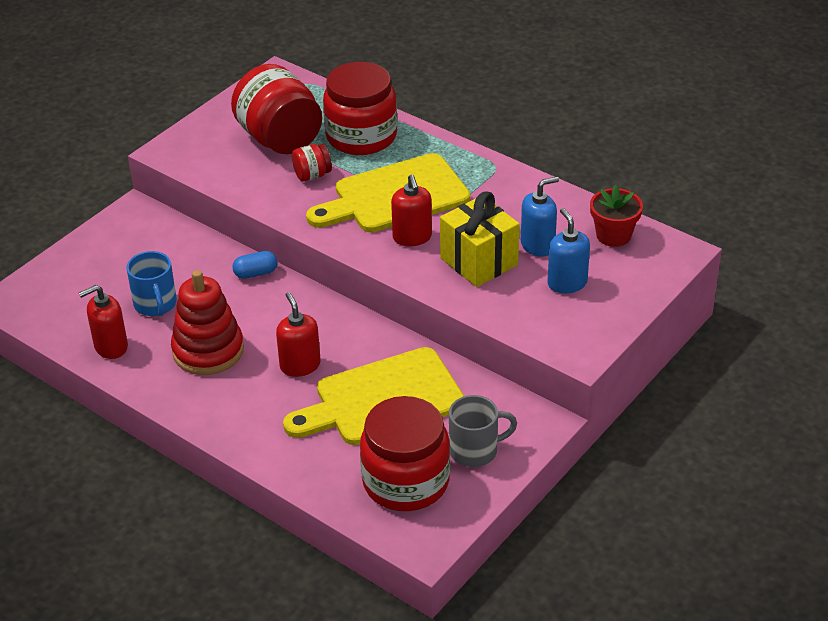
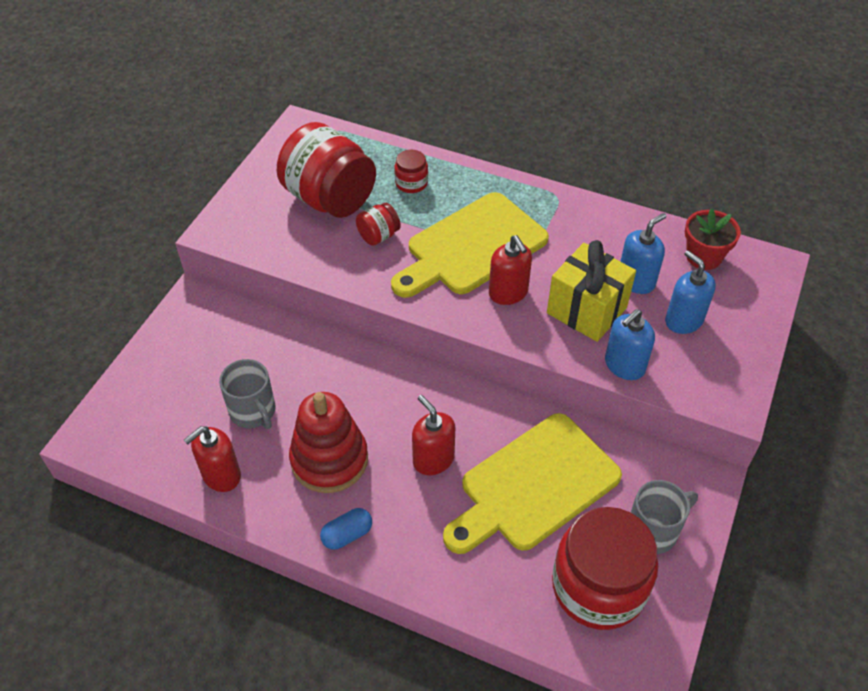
camera: 15 degrees left, 10 degrees up
blue mug [126,251,177,316] -> grey mug [219,359,276,429]
blue capsule [232,251,278,279] -> blue capsule moved to [320,508,372,550]
red jar [323,62,397,155] -> red jar [394,150,428,193], size x0.45
none -> blue soap dispenser [605,309,655,380]

